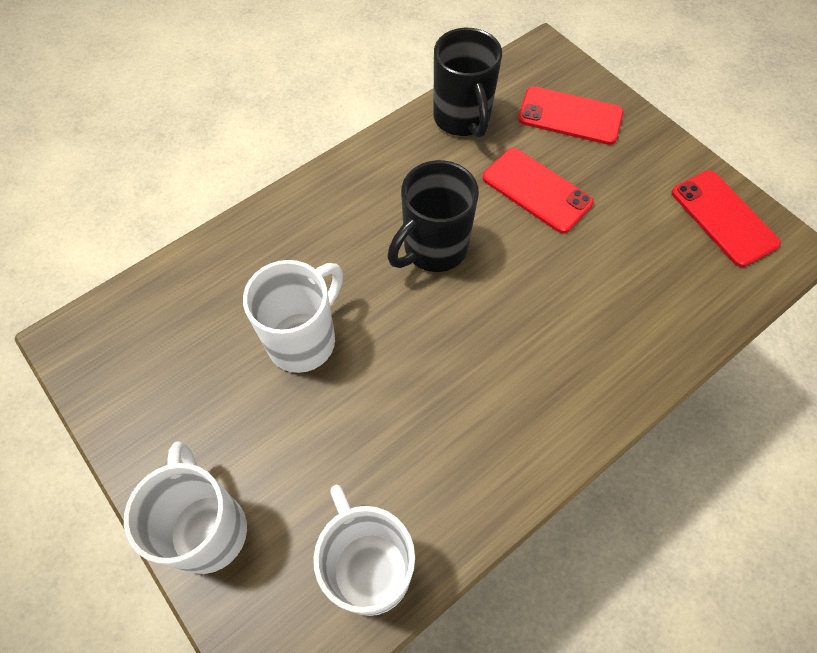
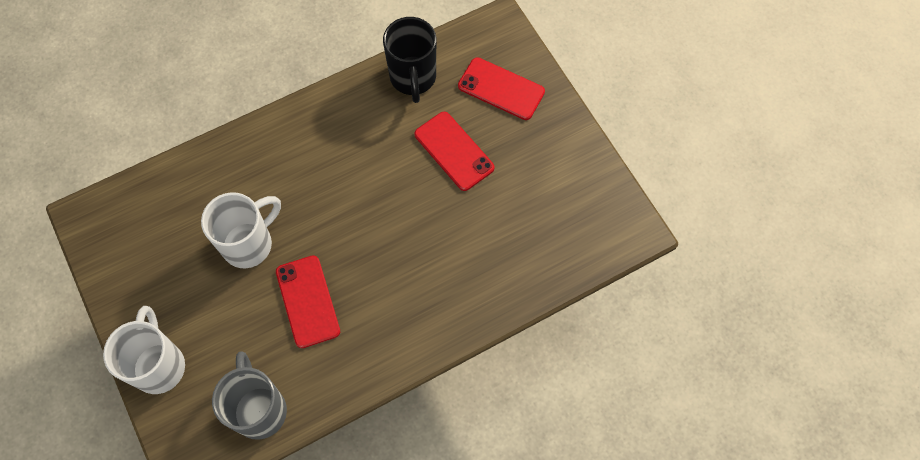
camera: 10 degrees right, 5 degrees up
white mug [313,485,415,616] -> grey mug [212,351,287,440]
black mug [387,160,479,272] -> none
red phone [672,170,781,267] -> red phone moved to [276,255,340,348]

